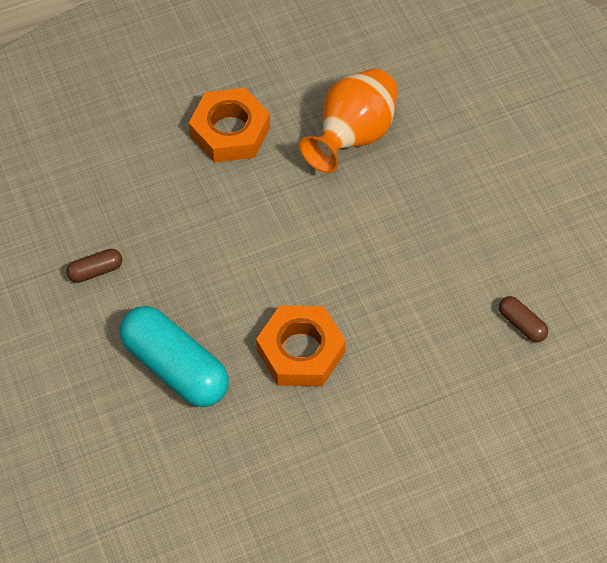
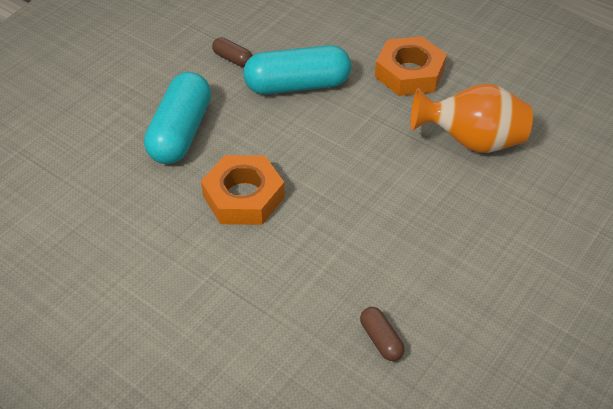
camera: 60 degrees right, 10 degrees down
brown capsule [499,296,548,342] -> brown capsule turned 45 degrees counterclockwise [360,307,405,361]
none -> turquoise capsule [243,45,351,94]

